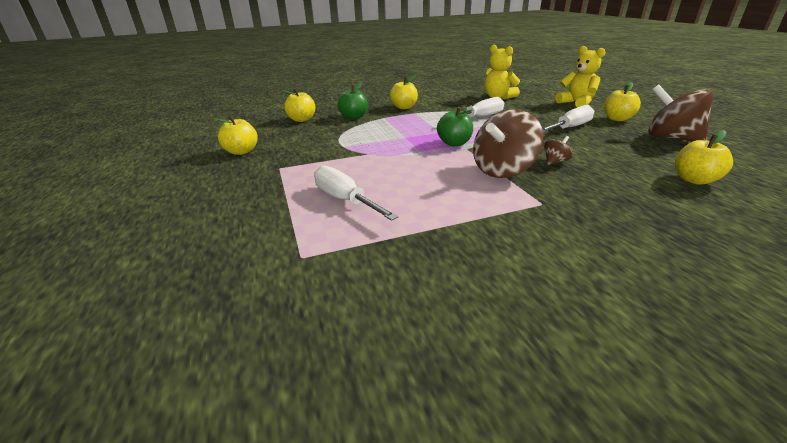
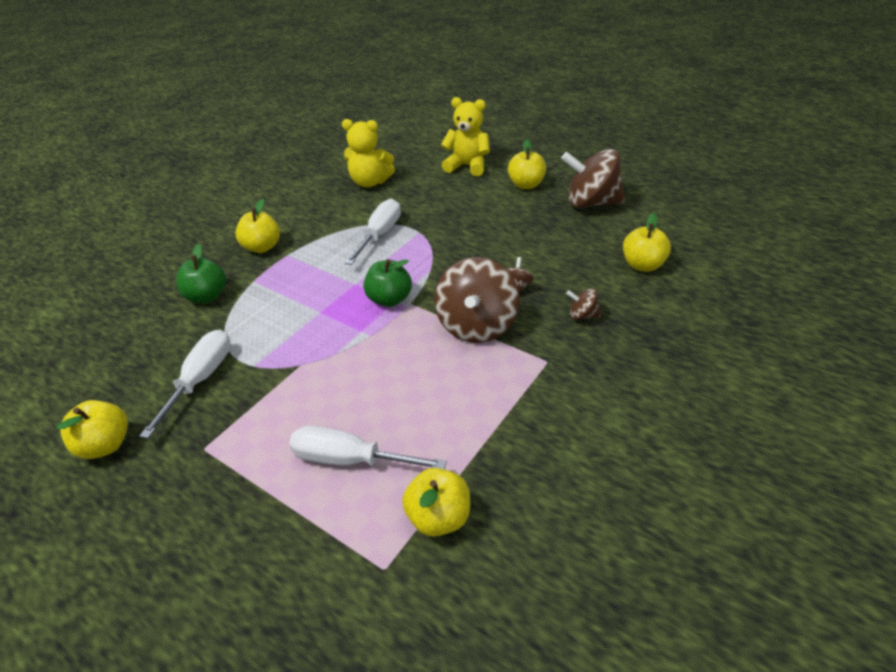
camera: 35 degrees left, 10 degrees up
yellow apple [282,88,315,122] -> yellow apple moved to [402,468,470,537]
white screwdriver [542,105,594,132] -> white screwdriver moved to [139,330,231,439]
none -> brown spinning top [566,288,601,320]

